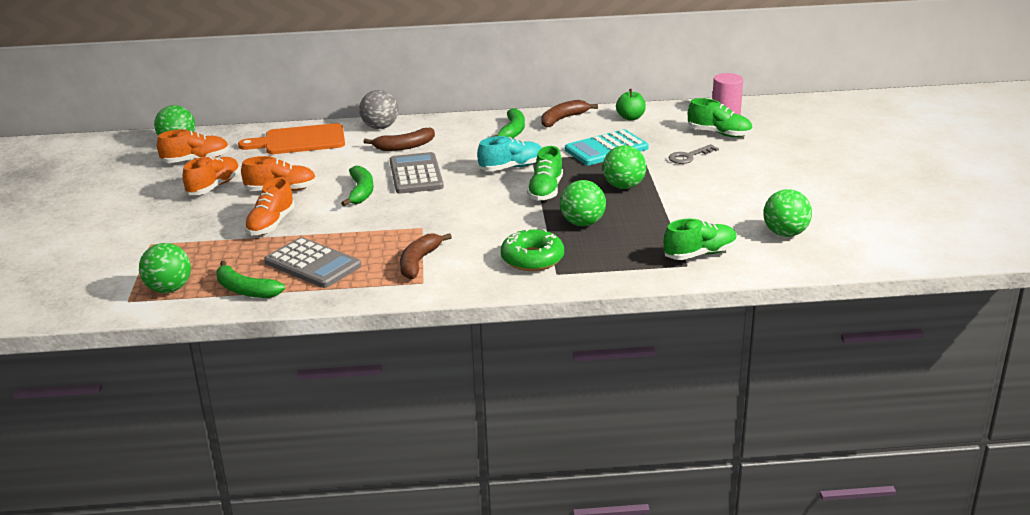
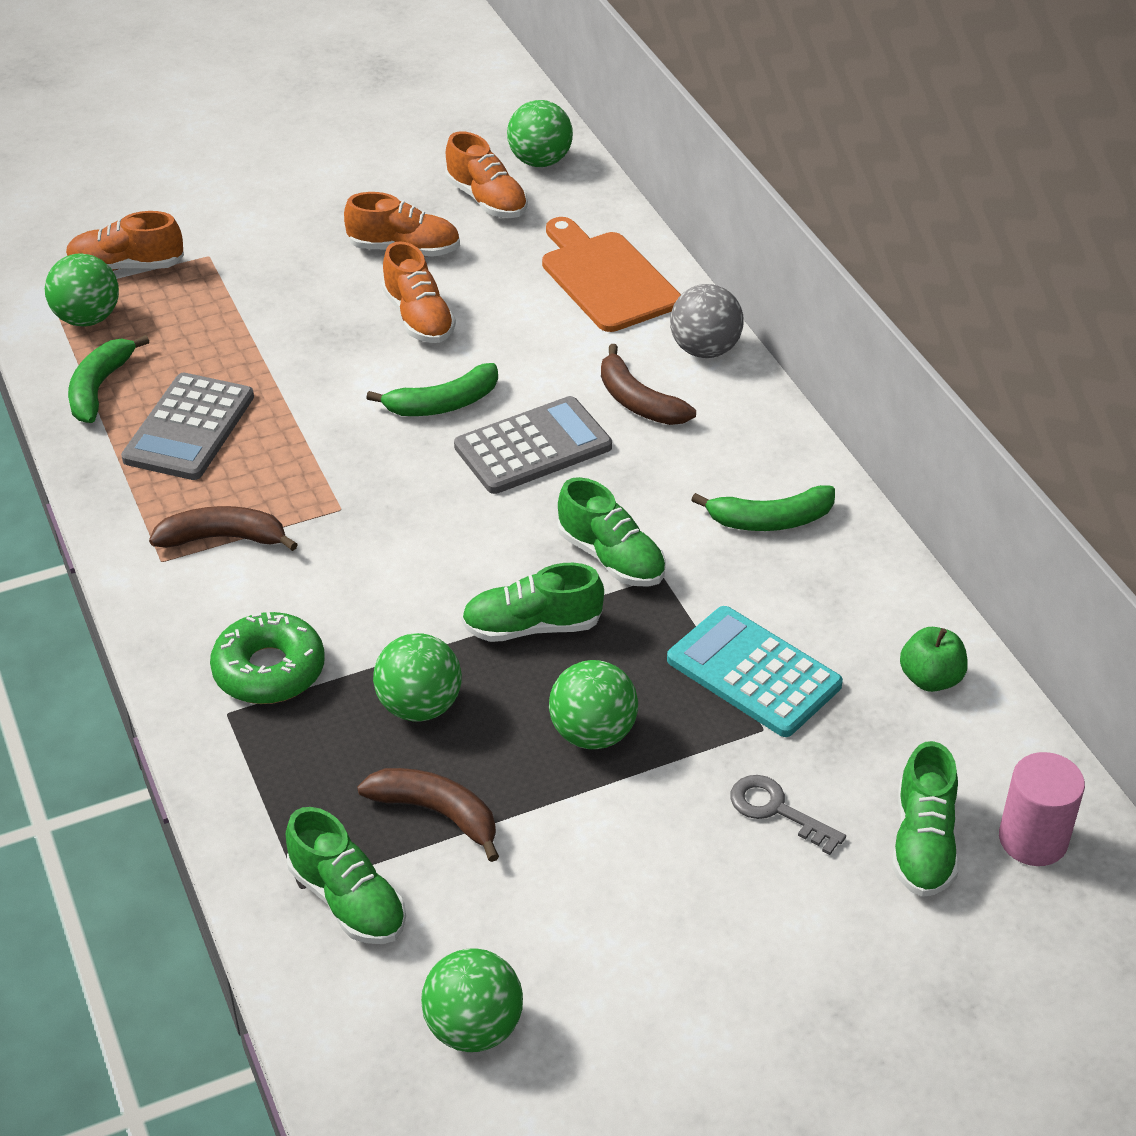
camera: 70 degrees right, 15 degrees up
orange shoe [244,178,295,235] -> orange shoe moved to [66,211,184,271]
turquoise shoe [477,136,542,171] -> green shoe [558,477,666,587]
brown banana [541,100,598,127] -> brown banana moved to [357,768,499,862]

